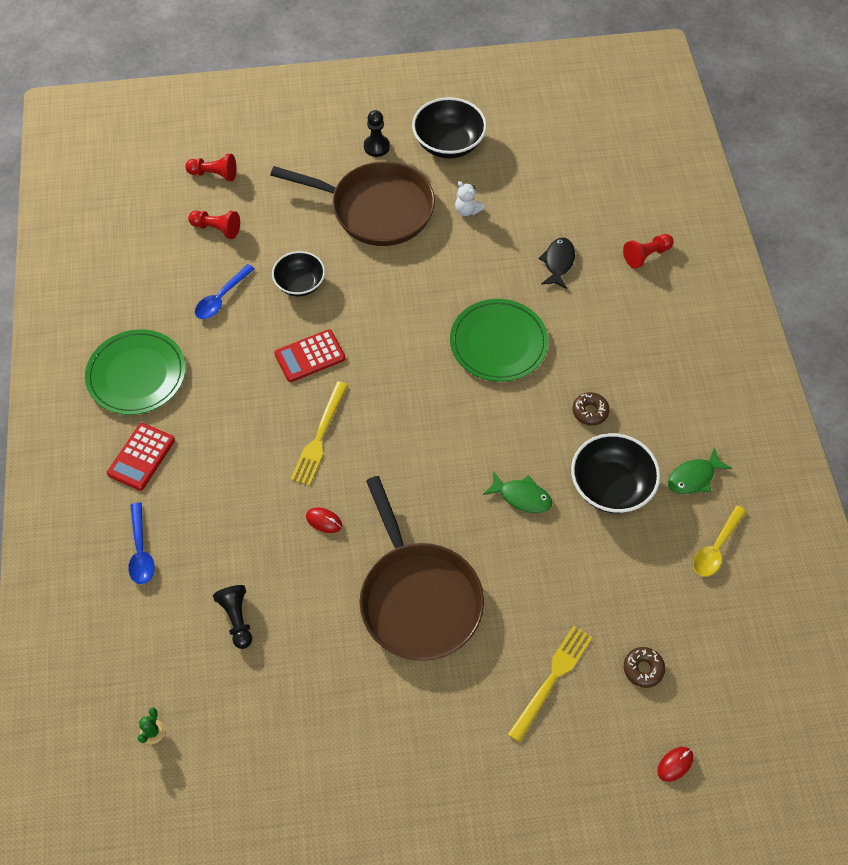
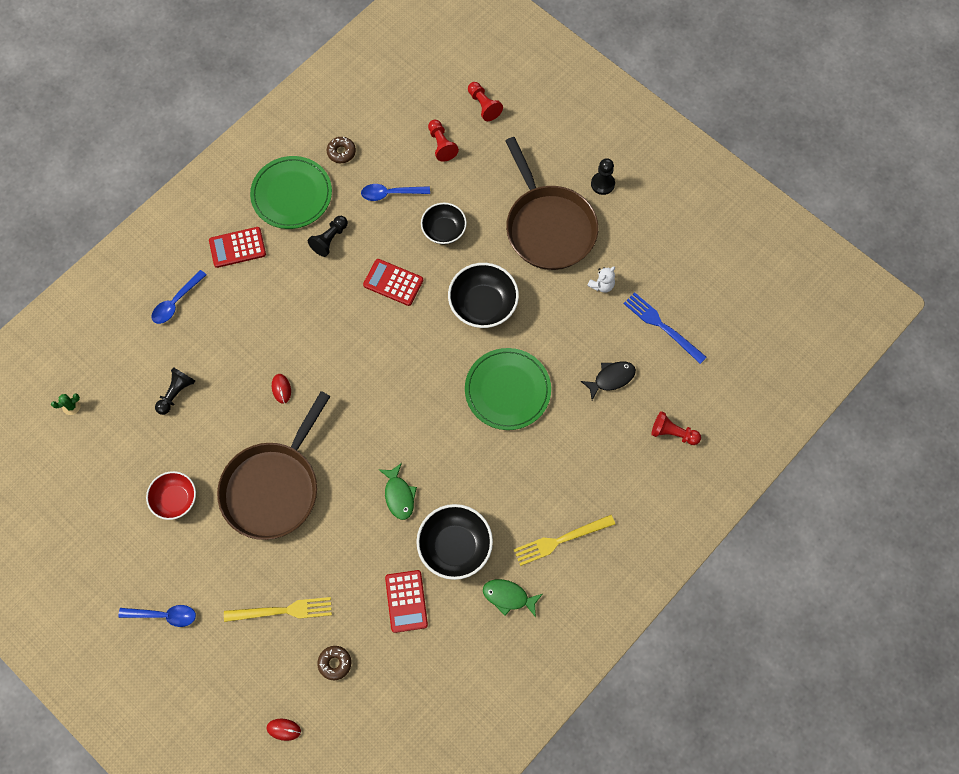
camera: 50 degrees right, 10 degrees up
yellow fork [291,381,348,486] -> yellow fork moved to [514,515,615,566]
black bowl [412,97,487,159] -> black bowl moved to [448,263,519,328]
white teddy bear [455,181,484,216] -> white teddy bear turned 135 degrees counterclockwise [587,267,615,293]
brown donut [572,392,610,426] -> brown donut moved to [327,137,356,163]
yellow spoon [693,505,746,577] -> none
none -> blue spoon [118,605,196,627]
none -> red bowl [146,471,196,520]
none -> black pawn [308,216,348,257]
none -> red calculator [385,570,428,633]
none -> blue fork [623,292,707,364]

